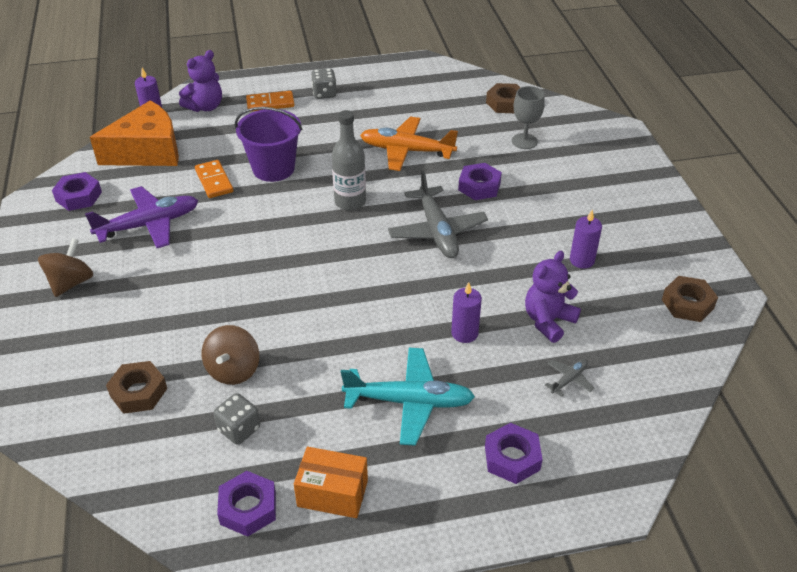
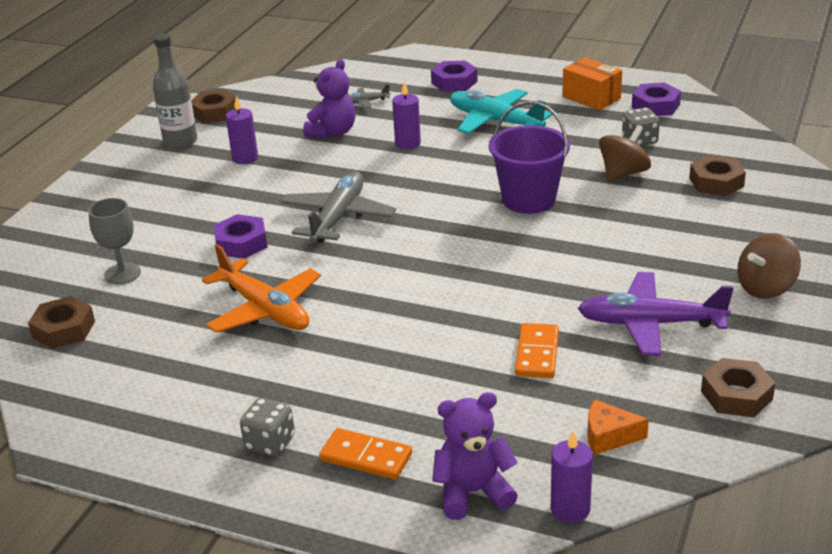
camera: 145 degrees left, 10 degrees down
purple nut [52,172,102,211] -> brown nut [701,358,775,417]
orange cheese [90,100,179,166] -> orange cheese [588,399,649,455], size x0.44
purple bucket [235,107,302,182] -> purple bucket moved to [489,101,570,214]
grey bottle [332,110,366,211] -> grey bottle moved to [153,34,197,149]
purple teddy bear [525,251,581,343] -> purple teddy bear turned 45 degrees counterclockwise [303,59,356,138]

